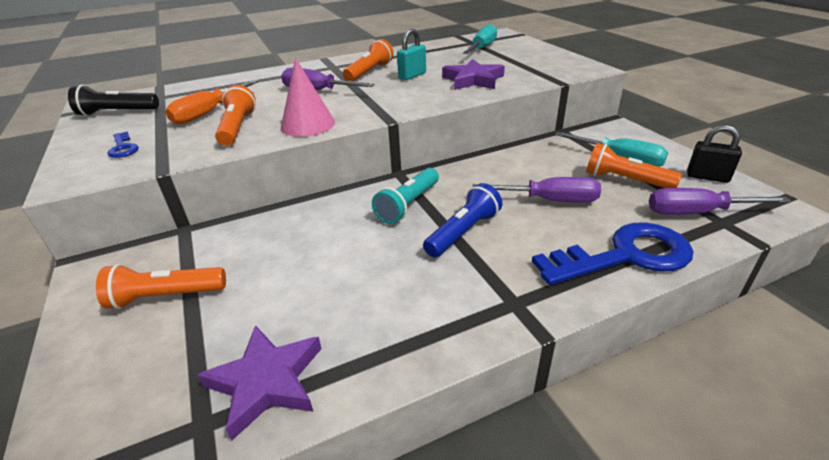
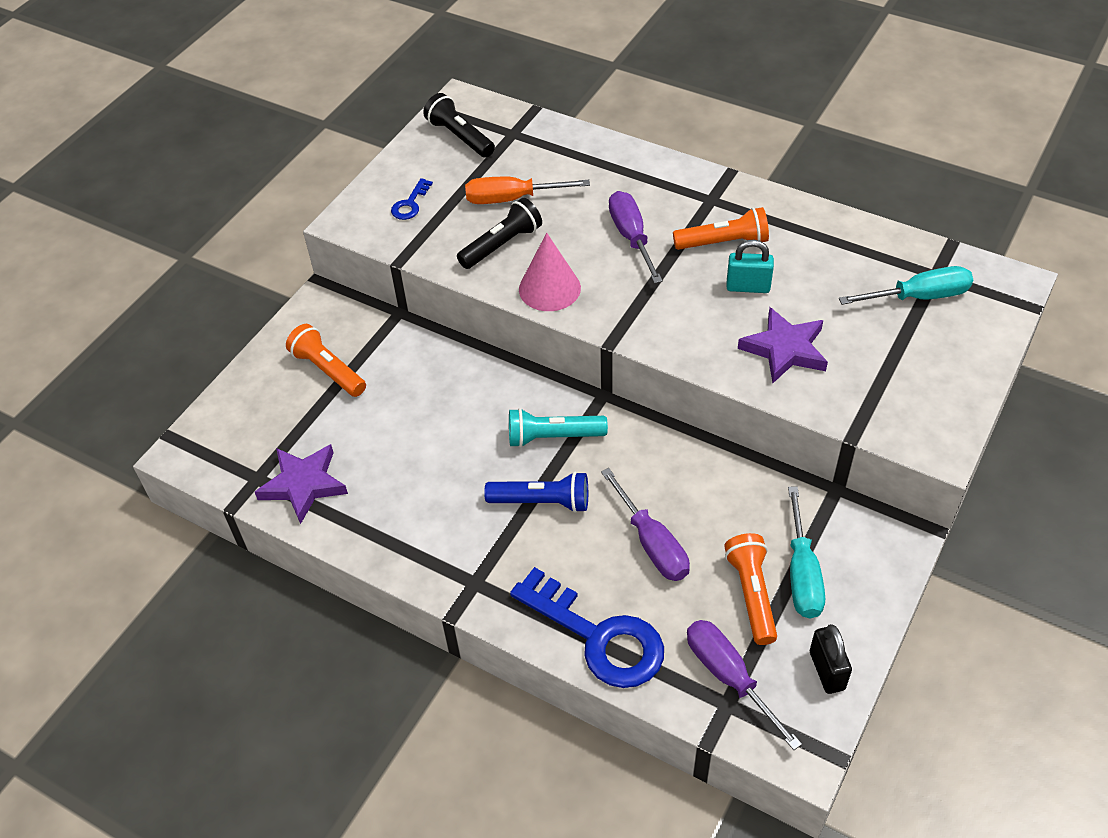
camera: 55 degrees right, 15 degrees up
orange flashlight [215,85,256,146] -> black flashlight [457,198,542,269]

